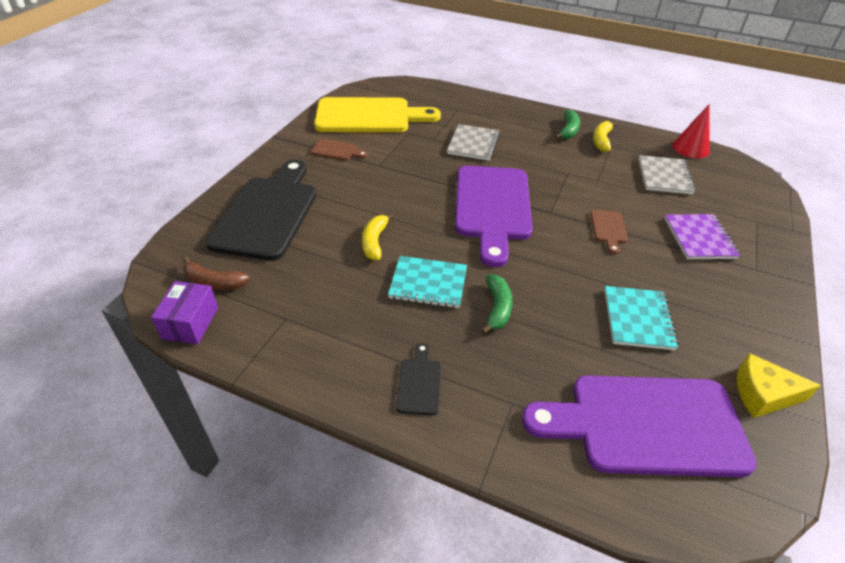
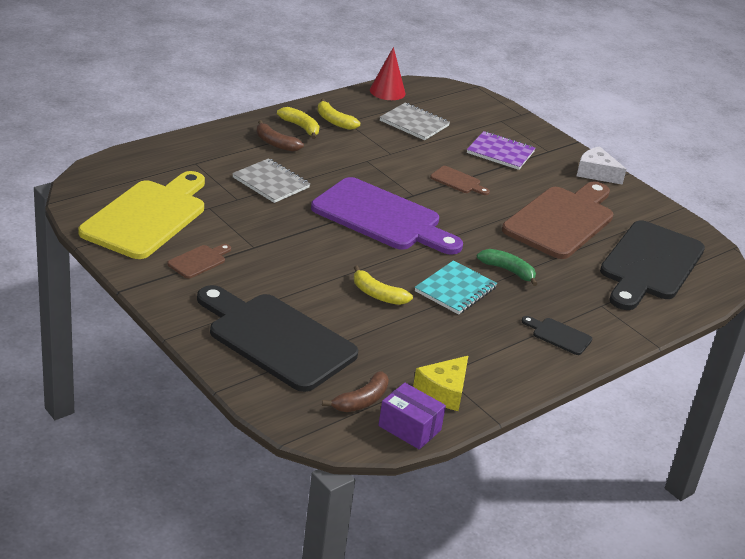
camera: 65 degrees left, 10 degrees down
purple cutting board [522,375,757,477] -> black cutting board [600,220,705,310]
green banana [555,110,580,139] -> yellow banana [277,107,320,139]
turquoise notebook [605,286,678,350] -> brown cutting board [502,181,613,259]
yellow cheese [737,353,821,418] -> yellow cheese moved to [413,356,468,411]
none -> brown banana [257,120,304,152]
none -> white cheese [577,146,626,185]

